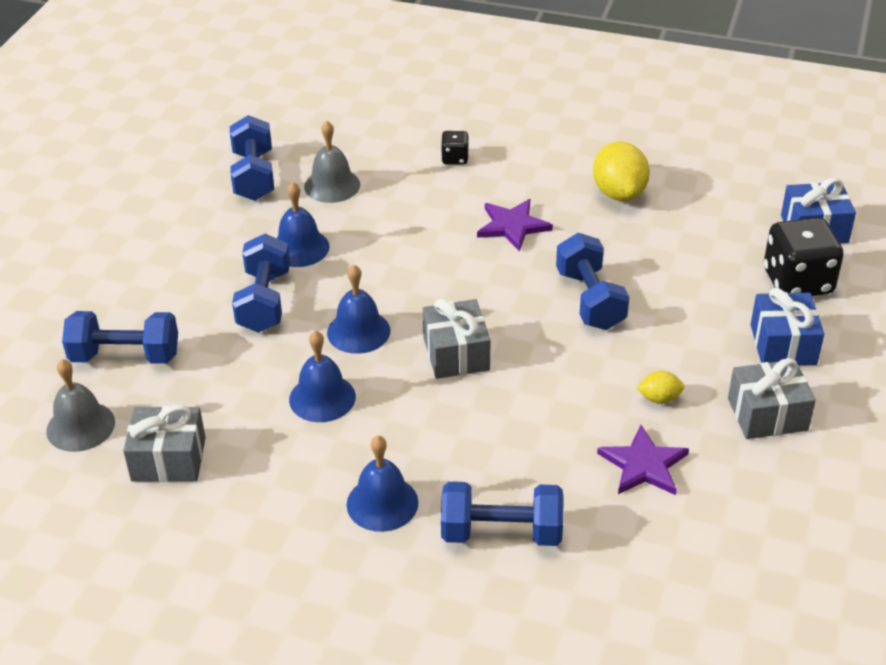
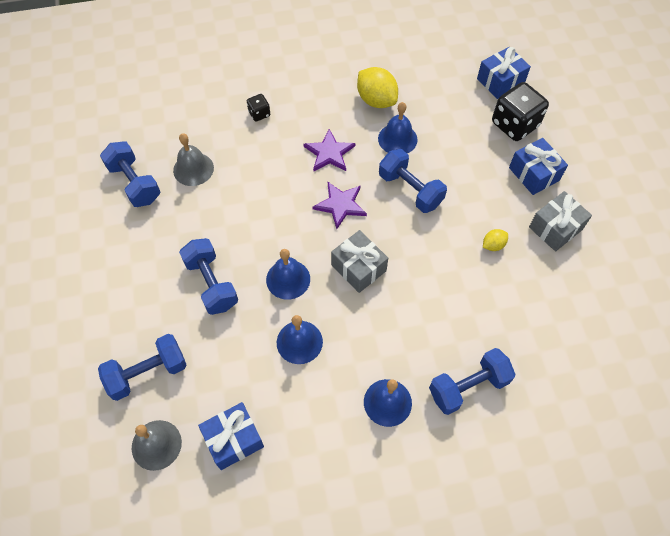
camera: 30 degrees left, 20 degrees up
grey gift [123,404,206,482] -> blue gift [198,402,264,470]
blue bell [277,182,330,267] -> blue bell moved to [378,102,418,153]
purple star [597,425,689,495] -> purple star moved to [312,182,367,229]

